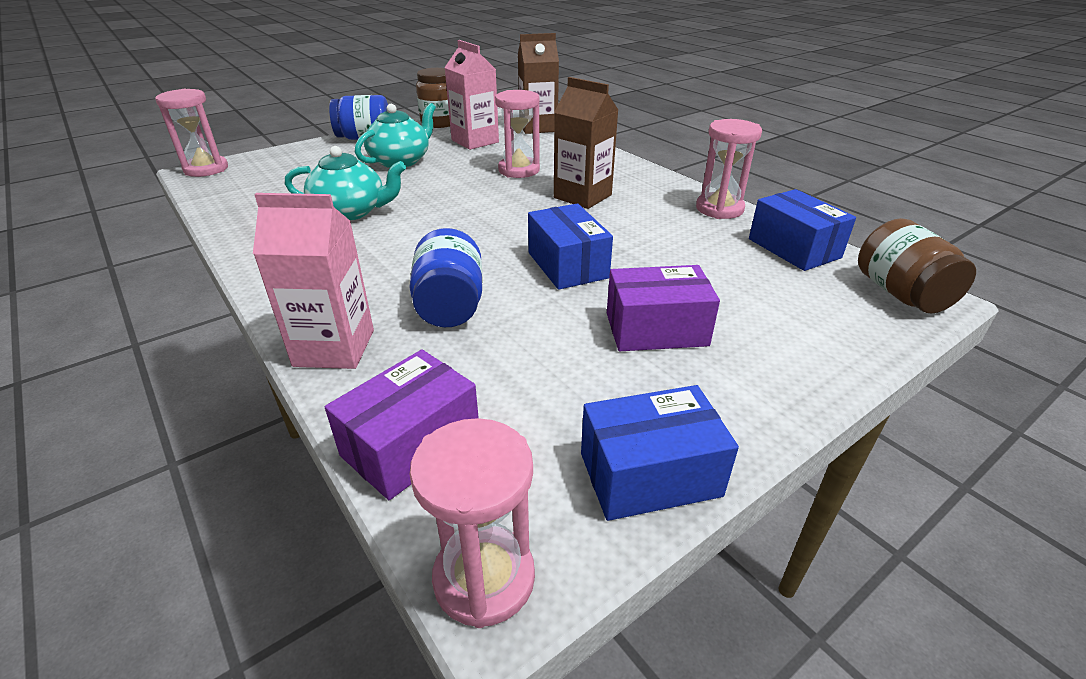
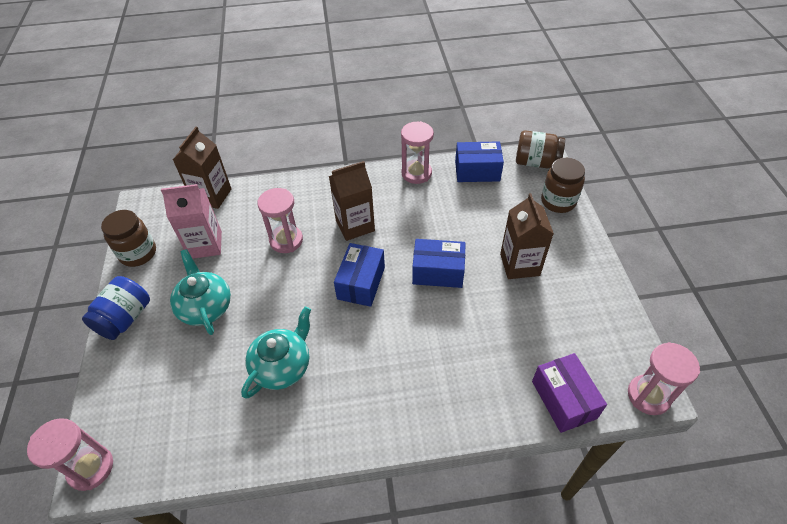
camera: 60 degrees left, 15 degrees up
pink carton [253,193,374,369] -> none
blue jar [409,228,483,327] -> none
blue box [581,385,739,521] -> blue box moved to [334,243,385,307]
purple box [607,265,720,351] -> brown carton [500,193,554,279]
none -> brown jar [541,158,585,213]

